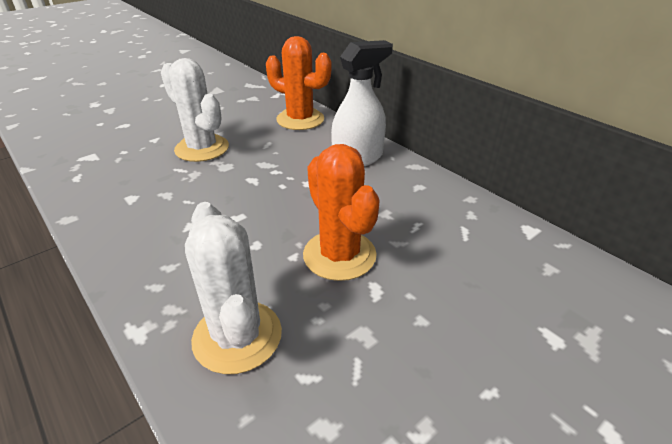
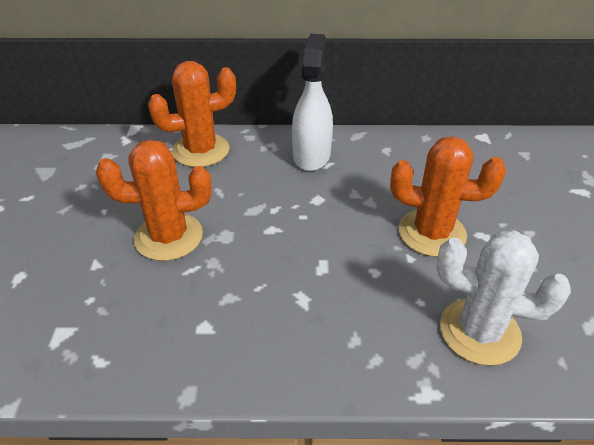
camera: 50 degrees left, 5 degrees up
white cactus [161,58,229,162] -> orange cactus [96,140,212,261]

